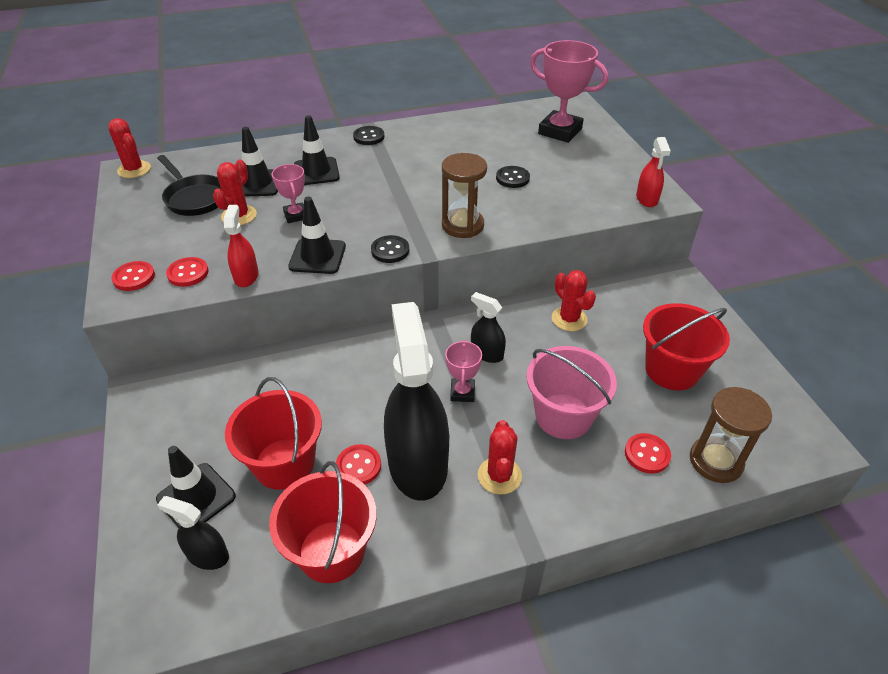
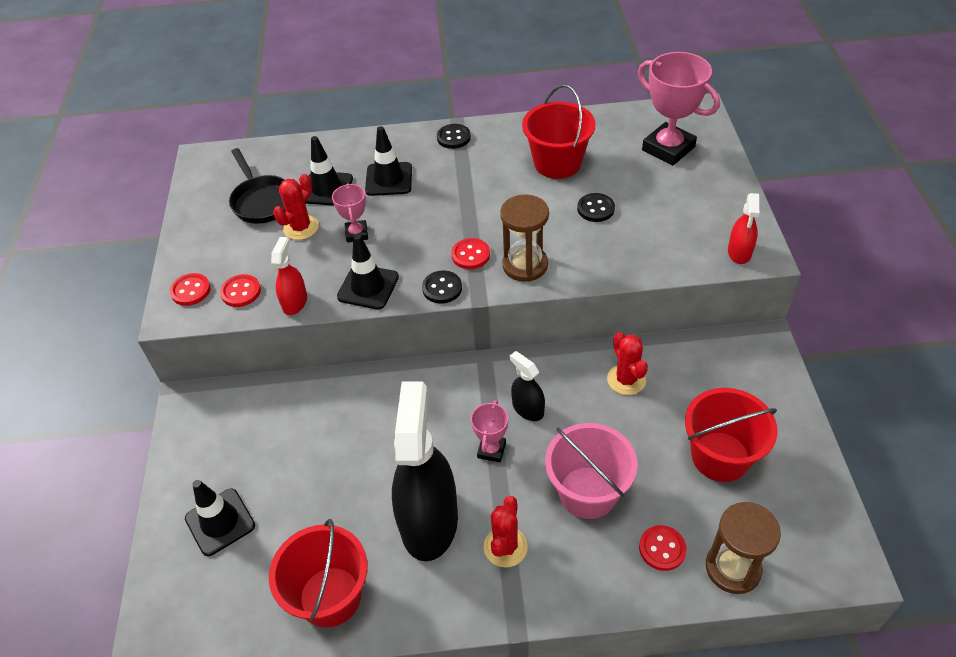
camera: 15 degrees right, 5 degrees up
red cactus [109,118,151,178] -> none
black spray bottle [157,496,229,570] -> none
red bucket [225,377,322,490] -> red bucket moved to [522,84,596,179]
red button [336,444,381,484] -> red button moved to [451,238,490,269]

